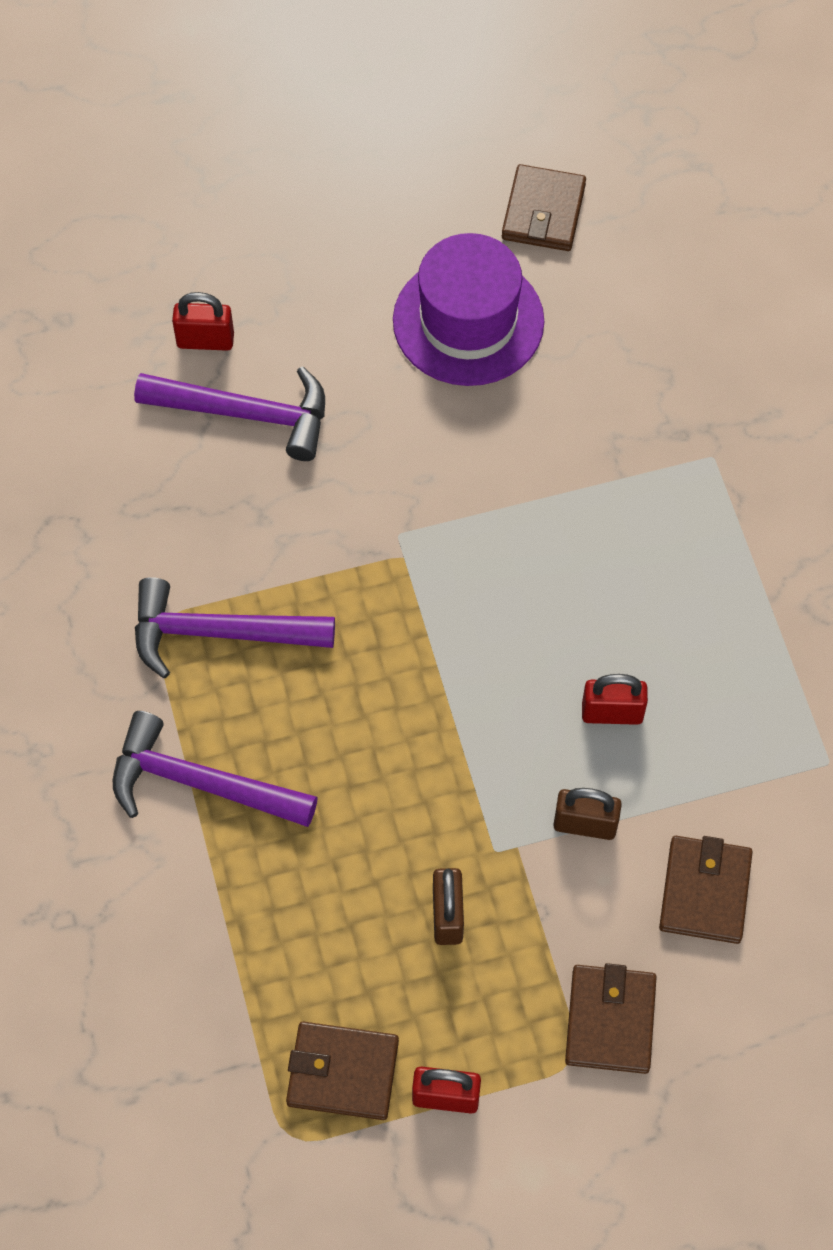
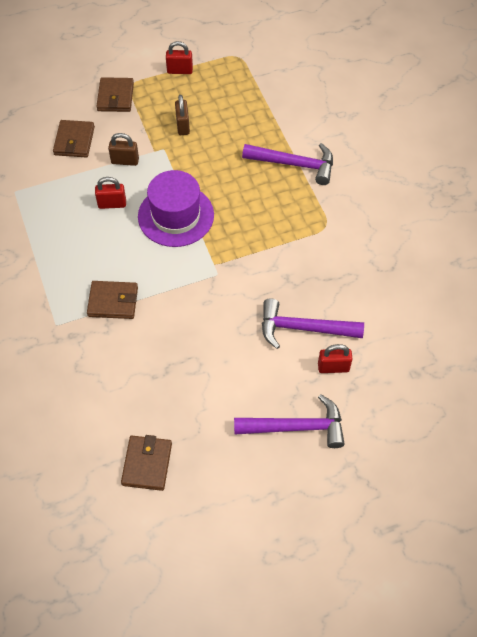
camera: 175 degrees right, 5 degrees down
purple hammer [135,577,335,678] -> purple hammer moved to [234,394,345,448]
brown wallet [286,1022,399,1120] -> brown wallet moved to [87,281,138,319]
purple hat [393,233,544,386] -> purple hat moved to [138,170,214,247]

